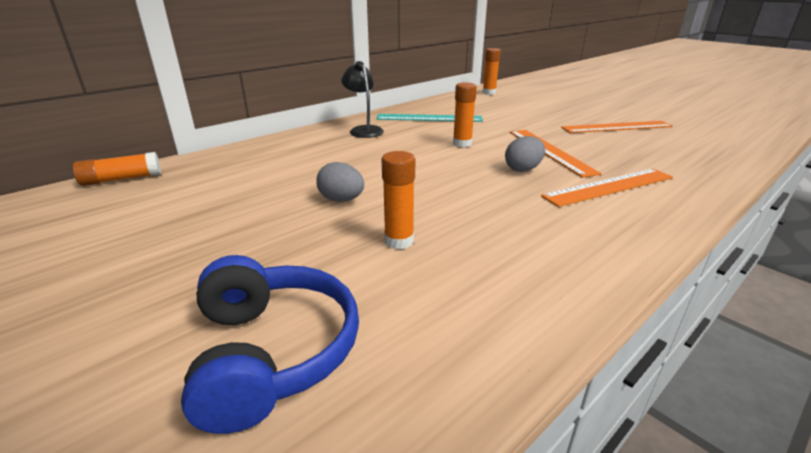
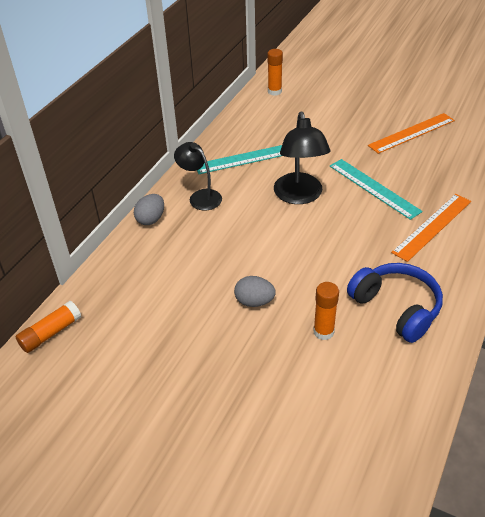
camera: 20 degrees left, 15 degrees up
blue headphones [181,255,359,434] -> blue headphones moved to [347,263,443,343]
orange glue stick [453,82,477,147] -> black lamp [274,112,331,204]
grey egg [505,136,545,172] -> grey egg moved to [134,194,164,225]
orange ruler [510,130,602,178] -> turquoise ruler [330,159,423,220]

